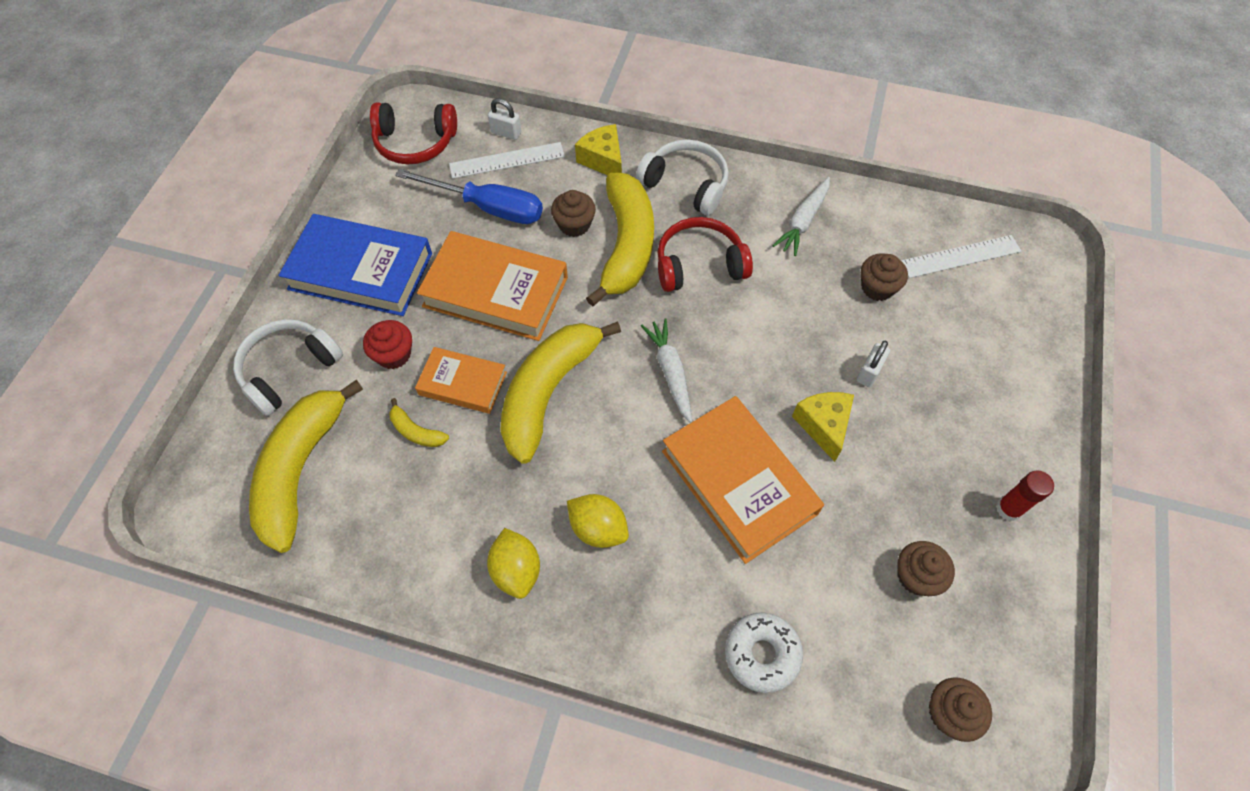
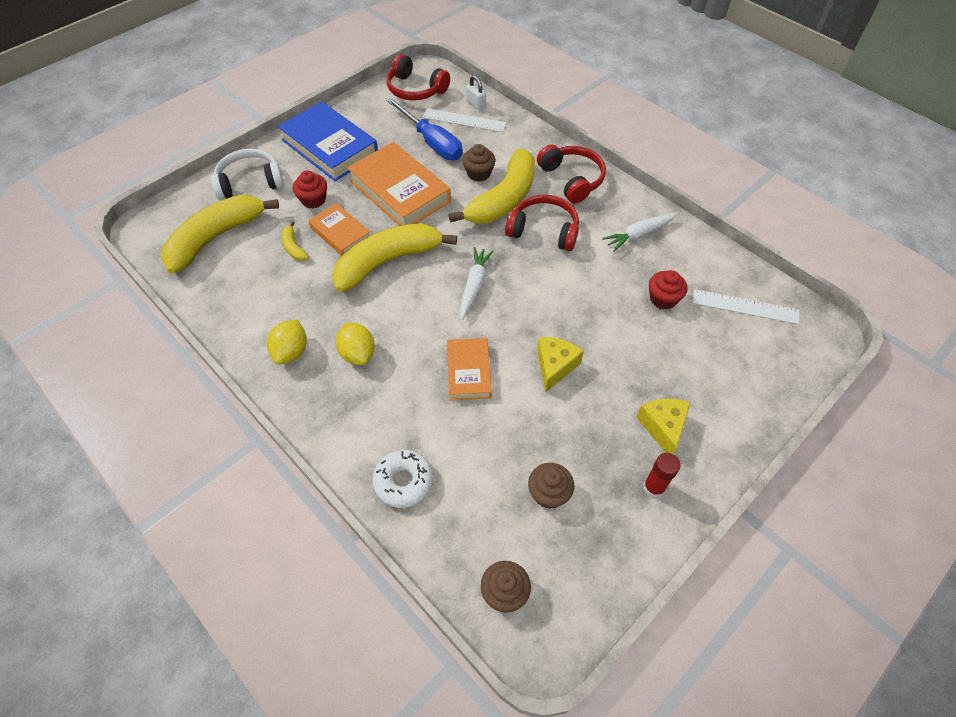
camera: 30 degrees right, 5 degrees down
yellow cheese [575,124,622,175] -> yellow cheese moved to [636,398,691,454]
white headphones [636,140,729,215] -> red headphones [537,145,606,204]
orange book [662,396,824,564] -> orange book [447,338,492,400], size x0.58
white padlock [857,340,890,387] -> none
brown cupcake [861,253,908,301] -> red cupcake [649,270,688,309]

